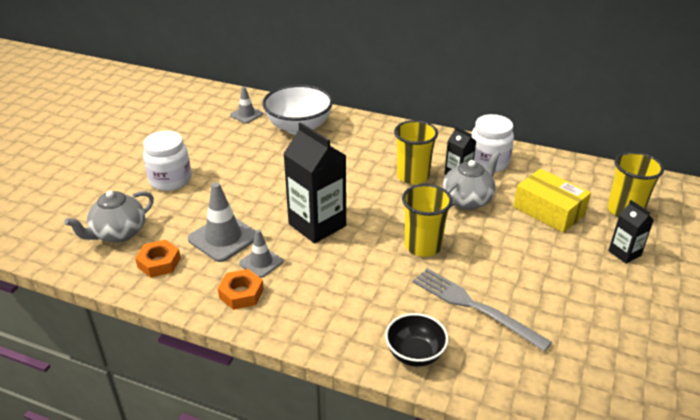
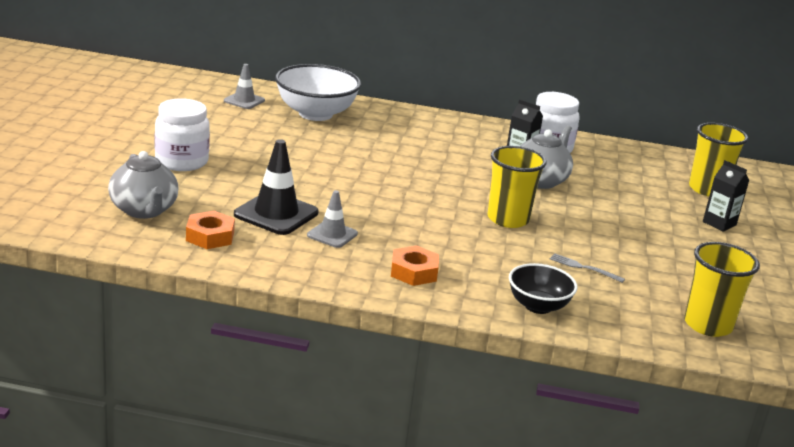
camera: 15 degrees left, 10 degrees down
grey teapot [64,190,154,243] -> grey teapot turned 60 degrees counterclockwise [108,151,179,219]
grey traffic cone [188,182,256,262] -> black traffic cone [234,139,318,235]
orange nut [218,269,264,310] -> orange nut moved to [391,245,439,286]
black carton [283,122,346,244] -> none
yellow cup [394,120,438,184] -> yellow cup moved to [684,242,760,337]
grey fork [413,268,552,352] -> grey fork [550,253,625,283], size x0.46
yellow box [514,169,591,233] -> none

